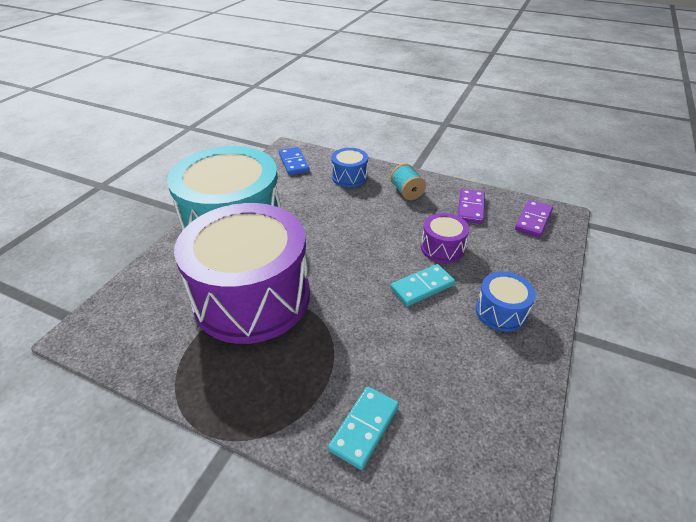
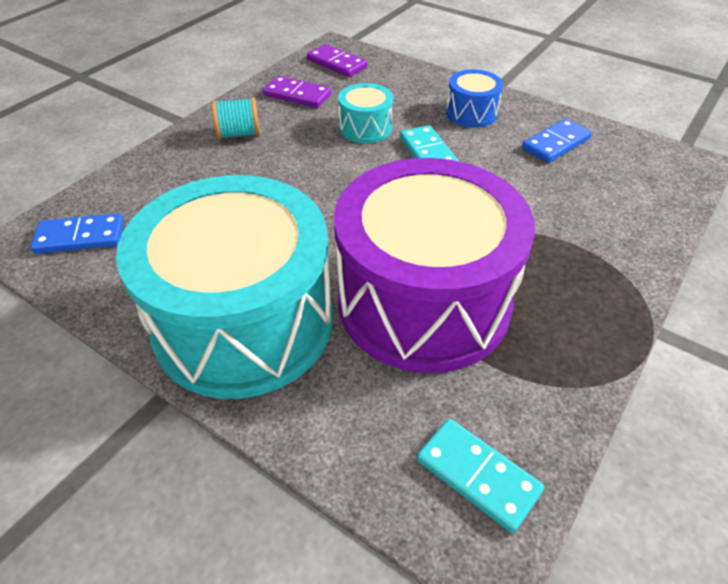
camera: 80 degrees left, 5 degrees up
turquoise domino [328,387,399,470] -> turquoise domino moved to [417,419,544,533]
blue drum [331,148,368,187] -> none
purple drum [421,213,469,263] -> turquoise drum [338,83,393,143]
none -> blue domino [522,118,592,163]

